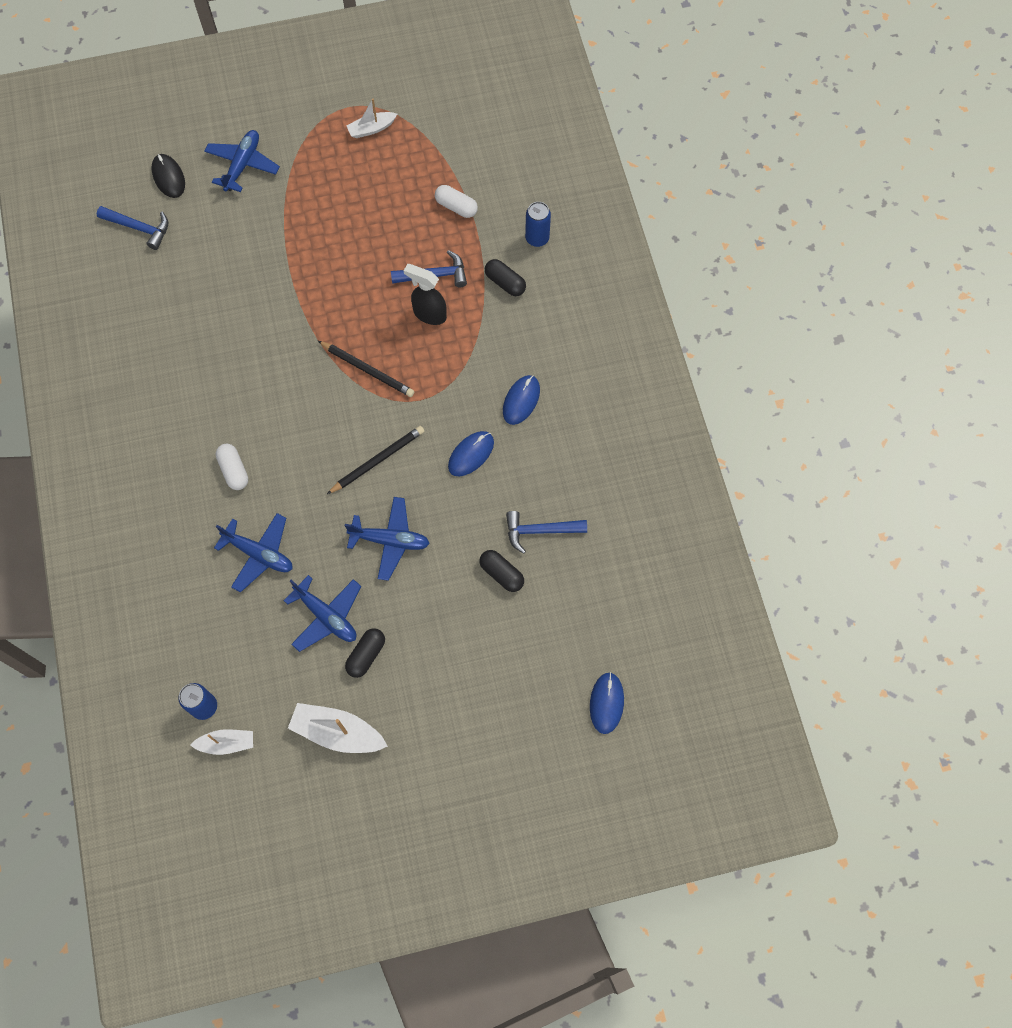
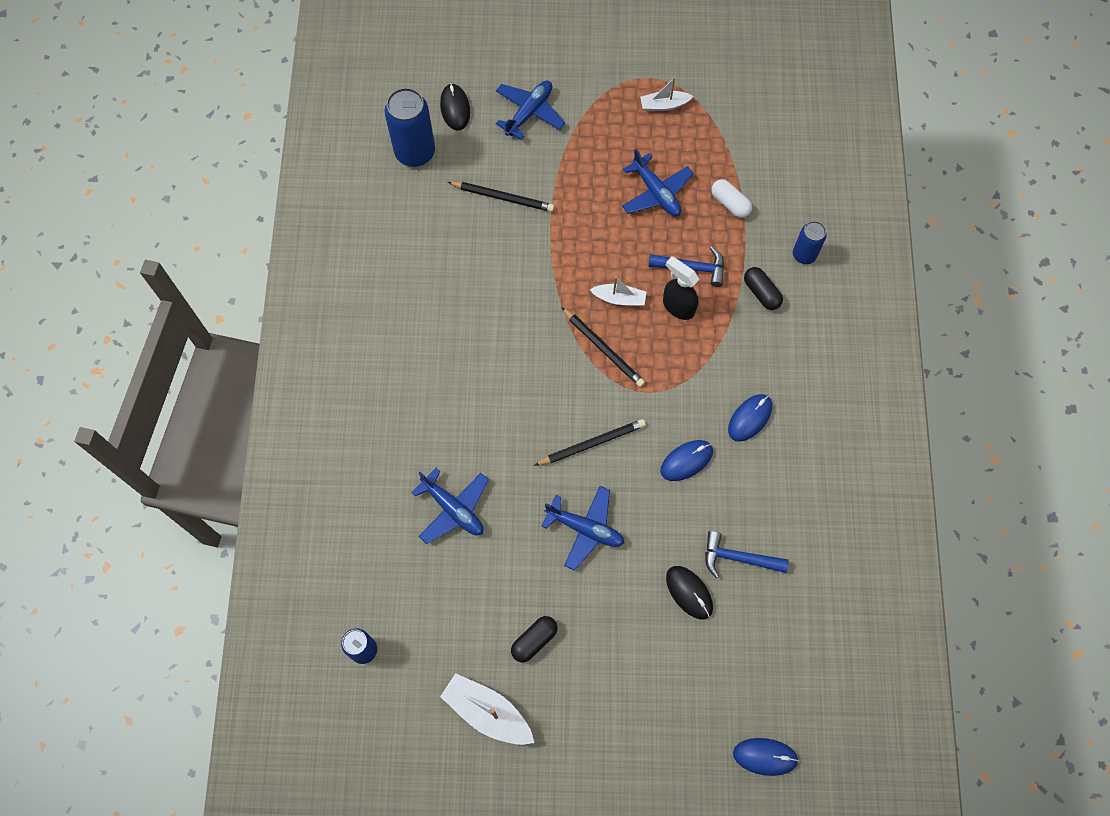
camera: 15 degrees right, 0 degrees up
blue hammer [97,206,168,250] -> blue can [384,88,435,167]
white boat [190,729,253,755] -> white boat moved to [590,276,647,306]
white capsule [215,444,248,490] -> none
blue plane [284,575,361,652] -> blue plane moved to [622,149,694,216]
black capsule [479,550,524,592] -> black mouse [666,566,713,619]
blue mouse [590,672,624,734] -> blue mouse turned 75 degrees clockwise [733,738,799,776]
none -> black pencil [448,182,554,212]

